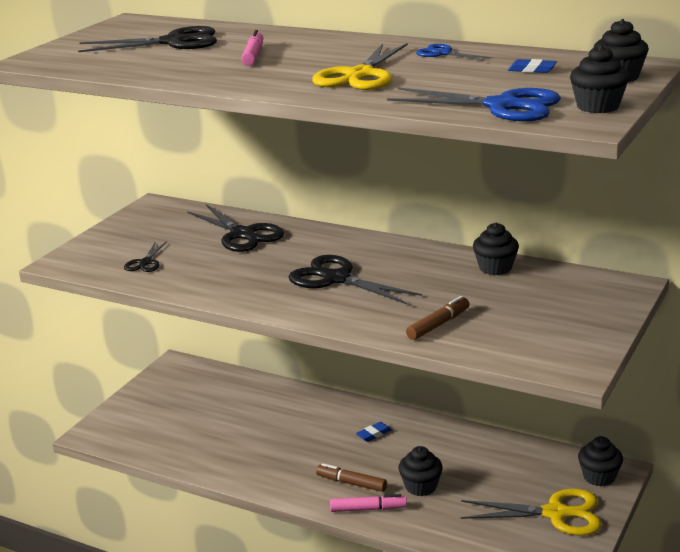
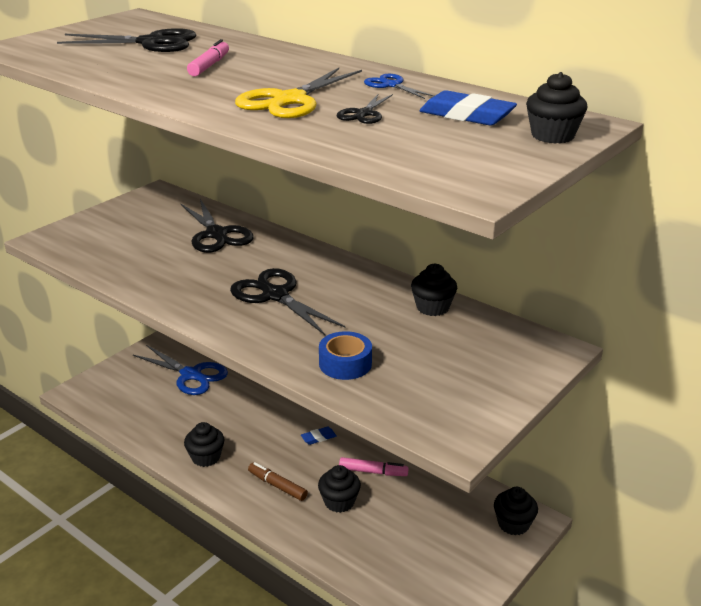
camera: 10 degrees right, 5 degrees up
black scissors [124,241,167,272] -> black scissors moved to [337,93,393,124]
pink marker [330,494,407,512] -> pink marker moved to [339,457,409,476]
blue scissors [387,87,561,121] -> blue scissors moved to [133,345,228,395]
brown marker [406,296,470,340] -> blue tape [319,331,372,380]
yellow scissors [461,489,602,536] -> none
blue eraser [508,59,557,73] -> blue eraser [420,90,517,125], size x1.85
black cupcake [570,45,629,113] -> black cupcake moved to [184,422,224,467]

